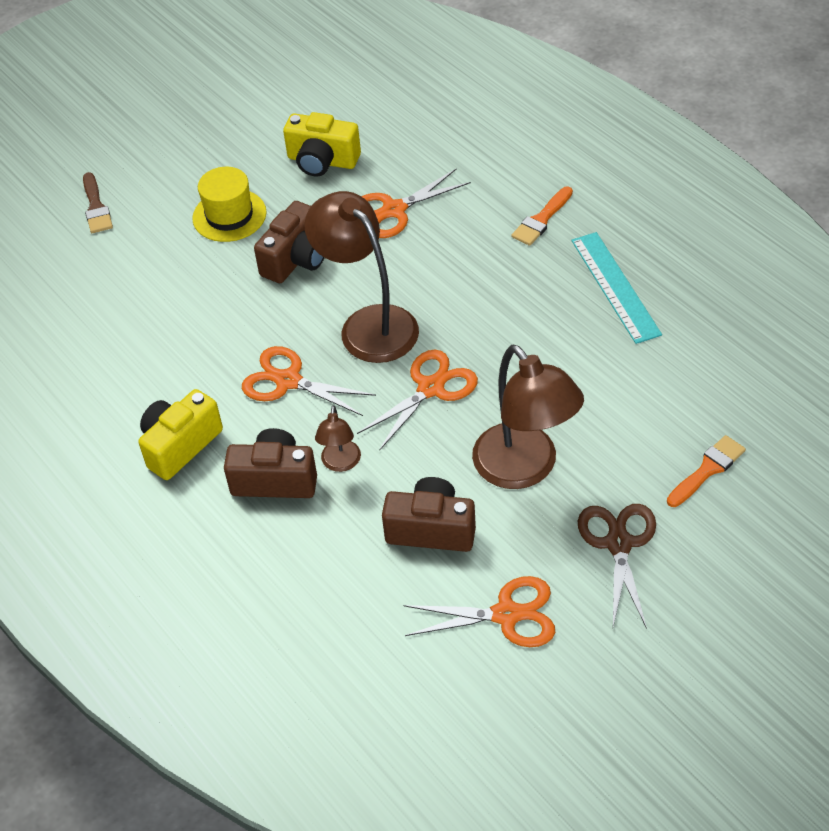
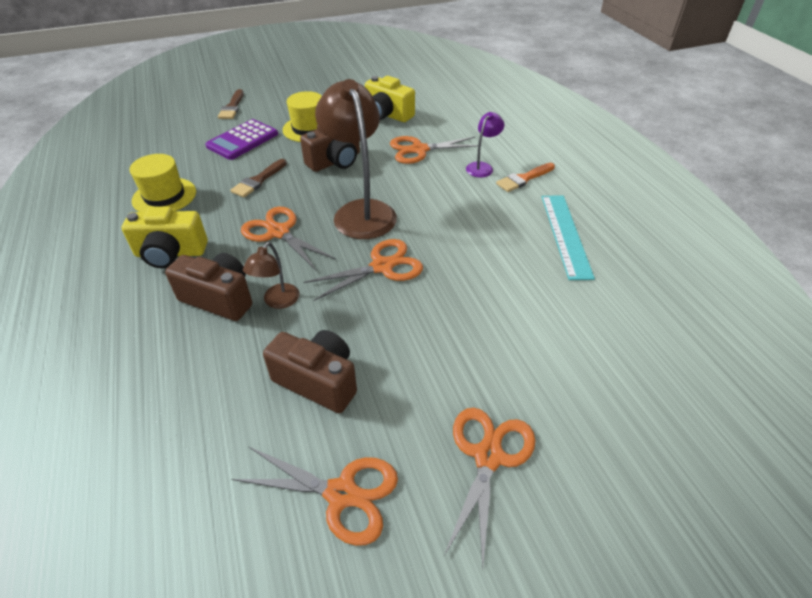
camera: 15 degrees right, 5 degrees down
yellow camera [138,389,223,480] -> yellow camera turned 150 degrees counterclockwise [122,207,208,269]
brown lamp [472,345,584,489] -> none
brown scissors [578,504,656,629] -> orange scissors [444,408,535,568]
orange brush [667,435,746,507] -> none
none -> yellow hat [129,154,196,212]
none -> purple calculator [205,119,278,160]
none -> brown brush [230,159,287,198]
none -> purple lamp [466,112,504,177]

